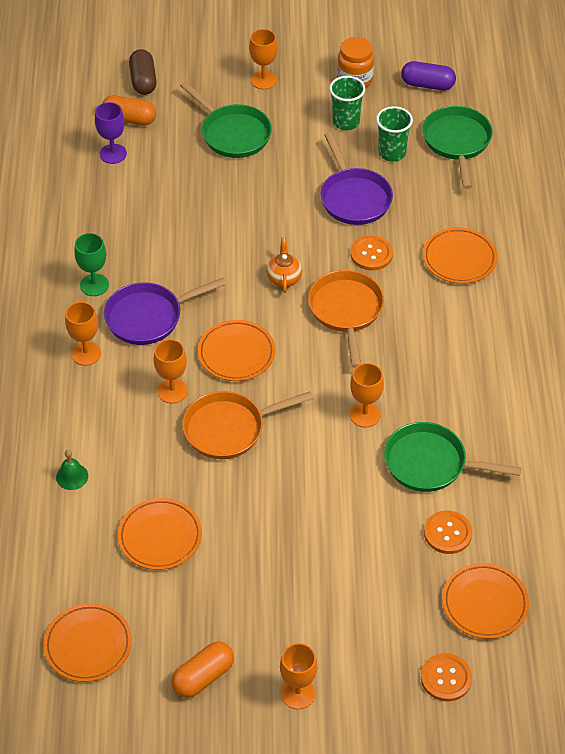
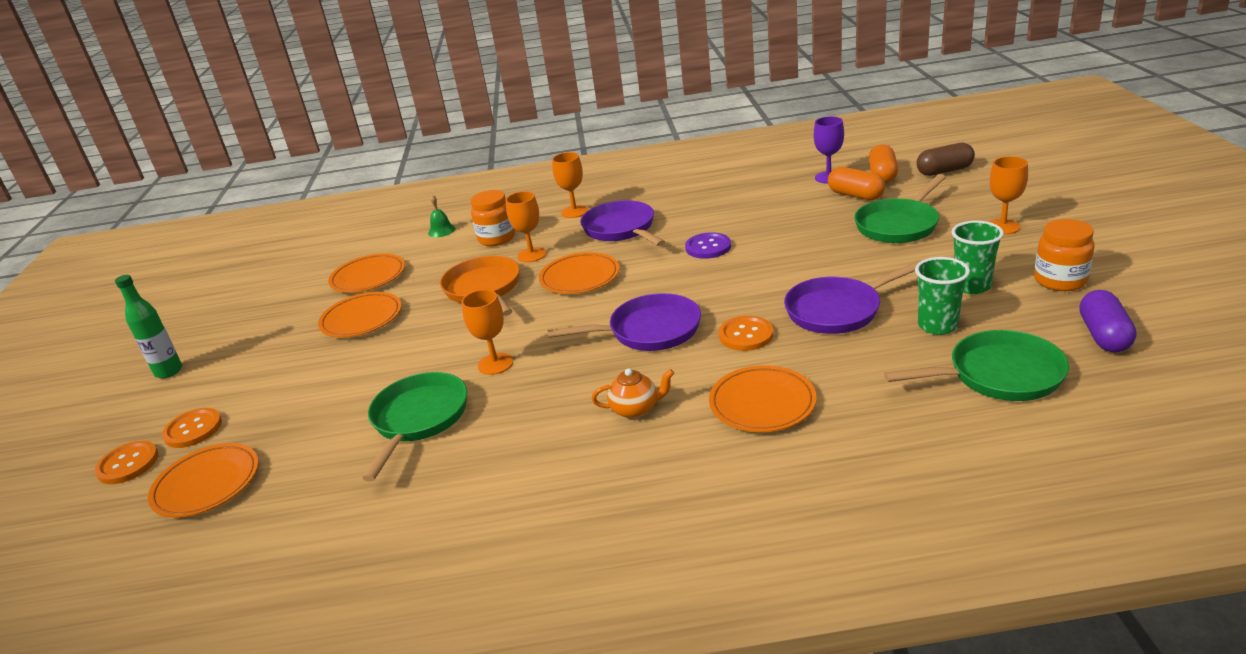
camera: 90 degrees right, 20 degrees down
orange plate [44,603,132,682] -> orange plate moved to [318,292,401,338]
green goblet [74,233,109,296] -> none
orange capsule [171,641,234,698] -> orange capsule moved to [828,167,885,200]
orange teapot [266,237,302,293] -> orange teapot moved to [592,368,674,419]
orange goblet [280,643,317,709] -> green bottle [115,275,182,378]
orange pan [308,270,384,368] -> purple pan [547,293,701,351]
orange button [424,511,472,554] -> orange button moved to [162,408,222,448]
none -> orange jar [471,190,515,246]
none -> purple button [685,232,731,259]

